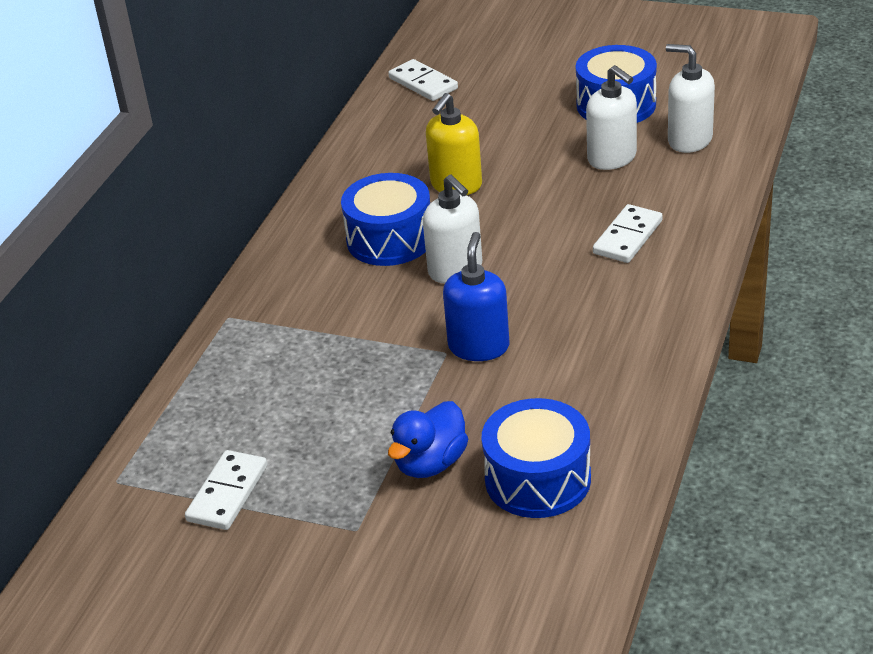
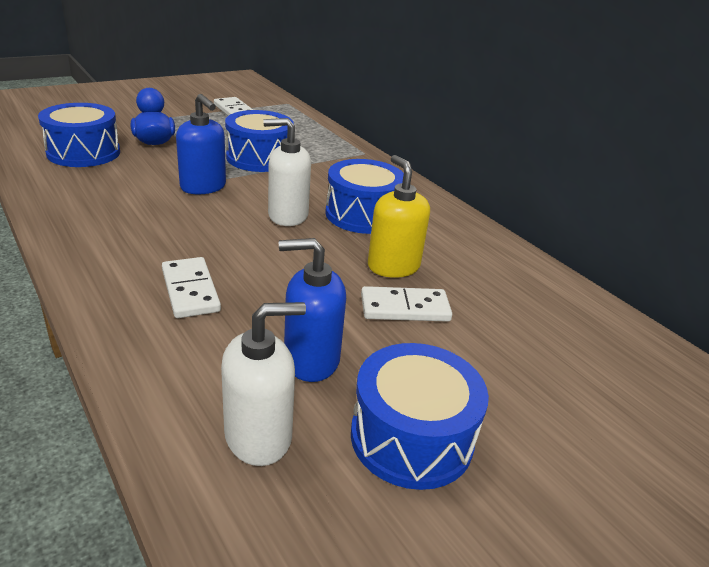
camera: 120 degrees right, 5 degrees down
white domino [388,59,458,101] -> white domino moved to [361,286,452,322]
white soap dispenser [586,65,637,170] -> blue soap dispenser [279,238,346,382]
none -> blue drum [225,110,294,172]

